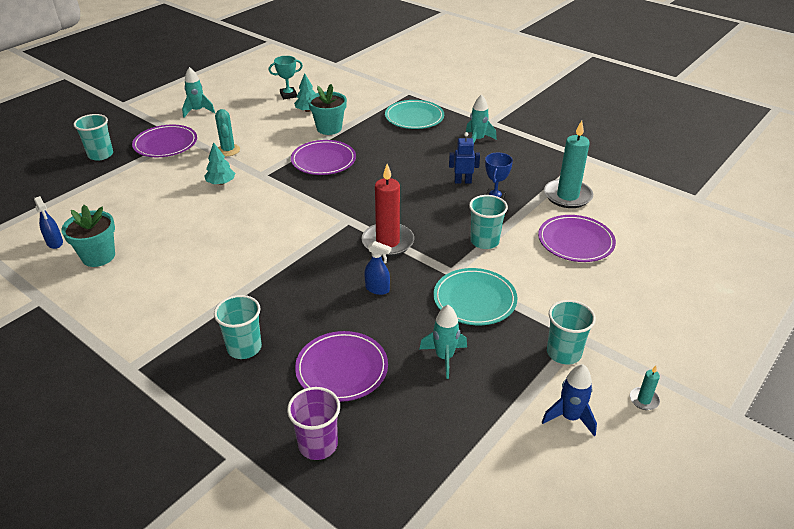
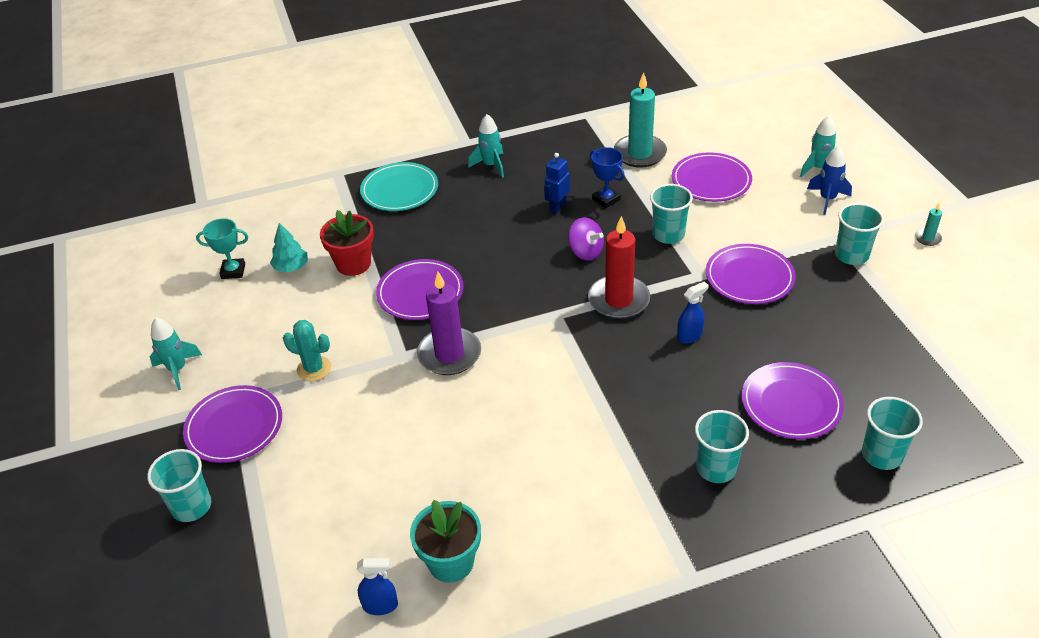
camera: 55 degrees left, 5 degrees up
turquoise tree [205,142,235,185] -> none
turquoise trophy [269,56,303,100] -> turquoise trophy turned 75 degrees clockwise [196,218,248,279]
purple cup [287,387,340,460] -> turquoise cup [862,397,923,470]
turquoise flower pot [308,84,347,135] -> red flower pot [320,210,374,276]
turquoise rocket [419,305,467,379] -> turquoise rocket moved to [800,116,836,177]
turquoise plate [433,268,517,325] -> purple plate [706,244,796,304]
blue rocket [542,364,597,436] -> blue rocket moved to [807,146,852,215]
none -> purple candle [417,271,481,375]
none -> purple spinning top [568,217,604,260]

